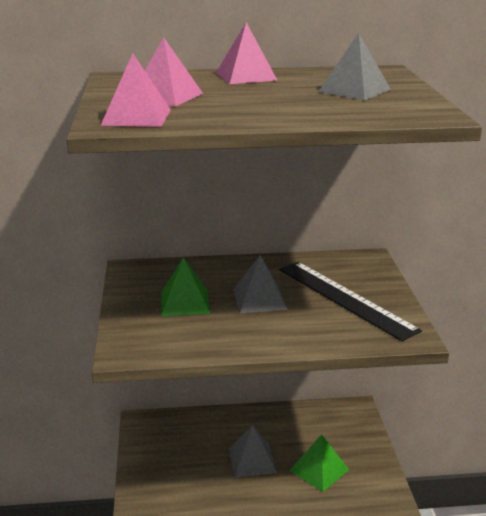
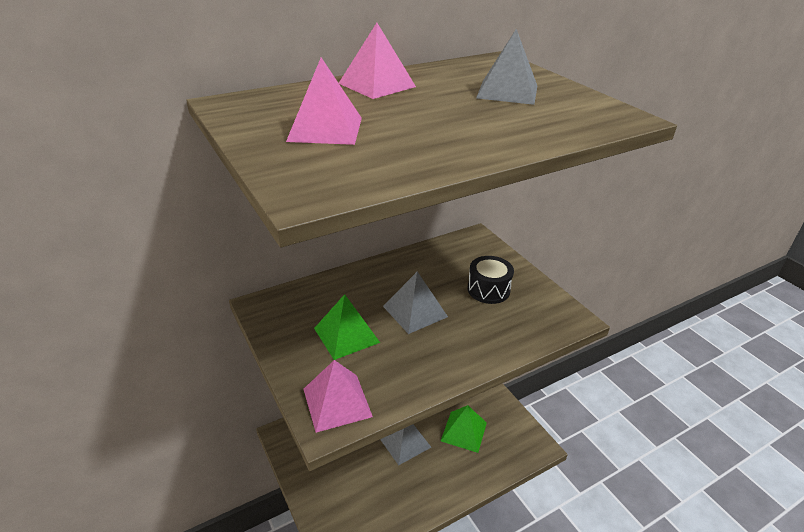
camera: 25 degrees left, 10 degrees up
pink pyramid [101,53,171,127] -> pink pyramid moved to [304,360,373,433]
black ruler [279,262,422,341] -> black drum [467,256,514,304]

